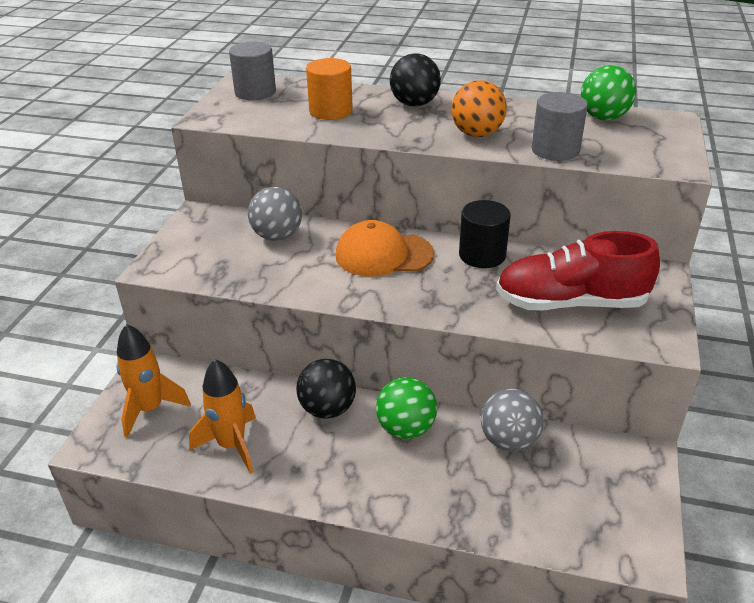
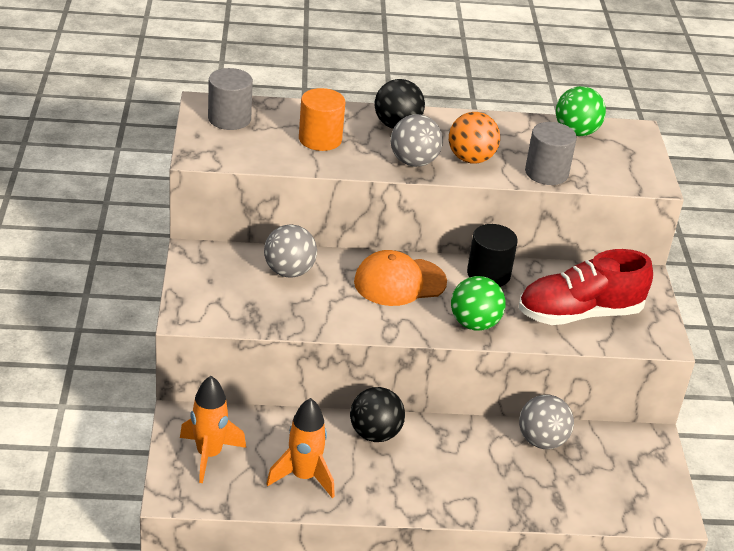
camera: 20 degrees left, 0 degrees up
green ball [376,377,437,439] -> green ball moved to [451,276,506,331]
none -> grey ball [391,114,443,167]

